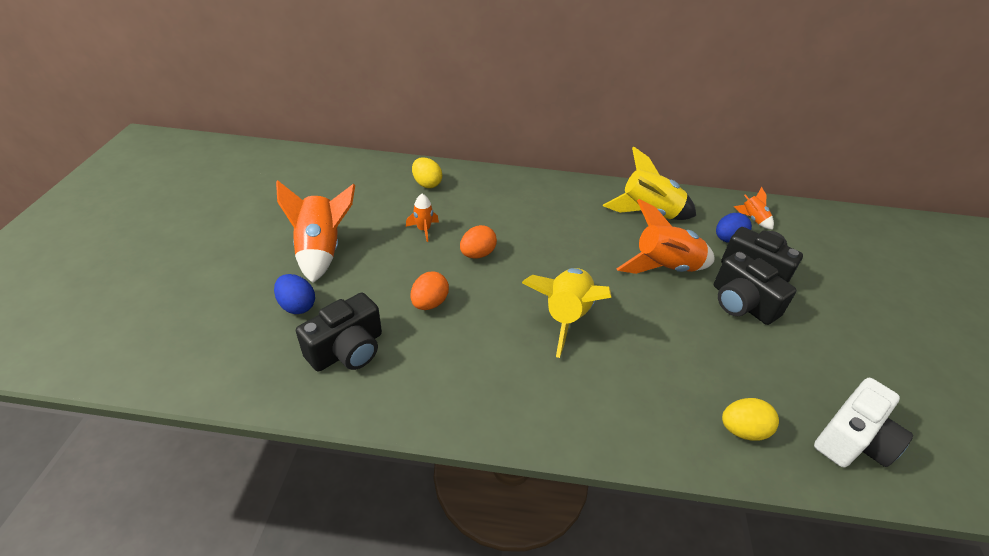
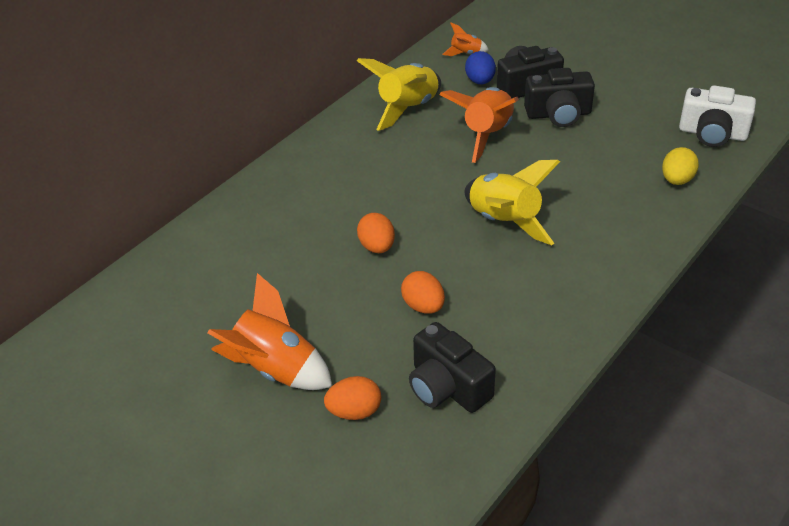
camera: 55 degrees left, 0 degrees up
blue egg [274,274,315,314] -> orange egg [324,376,381,420]
black camera [296,293,382,372] -> black camera turned 150 degrees clockwise [409,322,496,413]
orange rocket [406,194,439,242] -> none
yellow egg [412,157,442,188] -> none
white camera [814,378,913,467] -> white camera turned 120 degrees clockwise [679,85,756,147]

